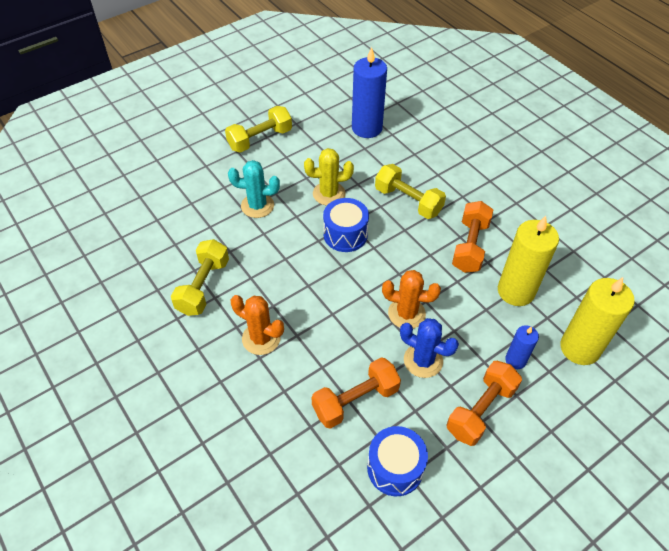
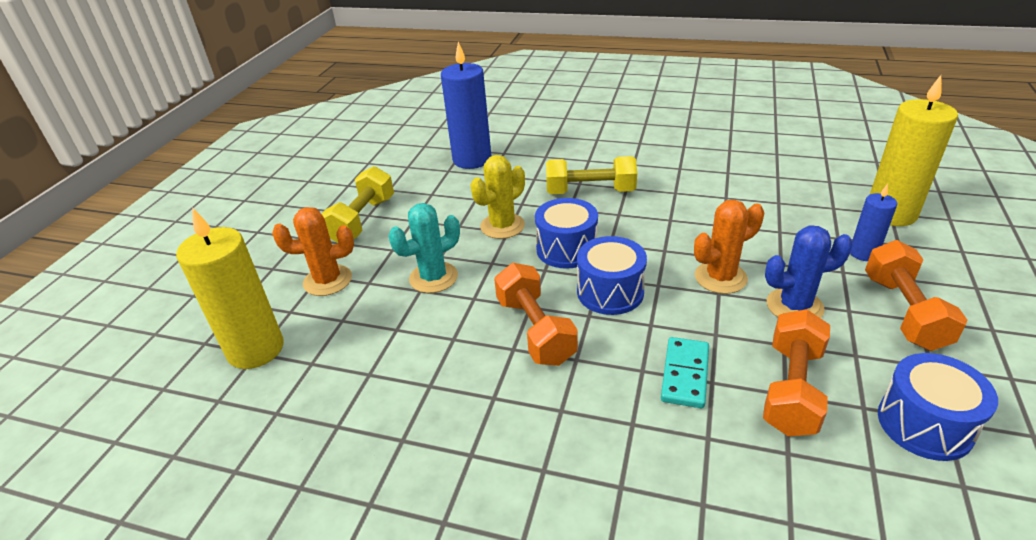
camera: 35 degrees left, 15 degrees down
yellow dumbbell [171,239,229,316] -> none
orange cactus [231,295,284,355] -> orange cactus moved to [272,207,354,296]
orange dumbbell [452,201,493,273] -> orange dumbbell moved to [494,263,578,366]
yellow candle [498,216,559,306] -> yellow candle moved to [176,209,284,369]
none -> blue drum [577,236,647,315]
none -> turquoise domino [661,337,709,408]

